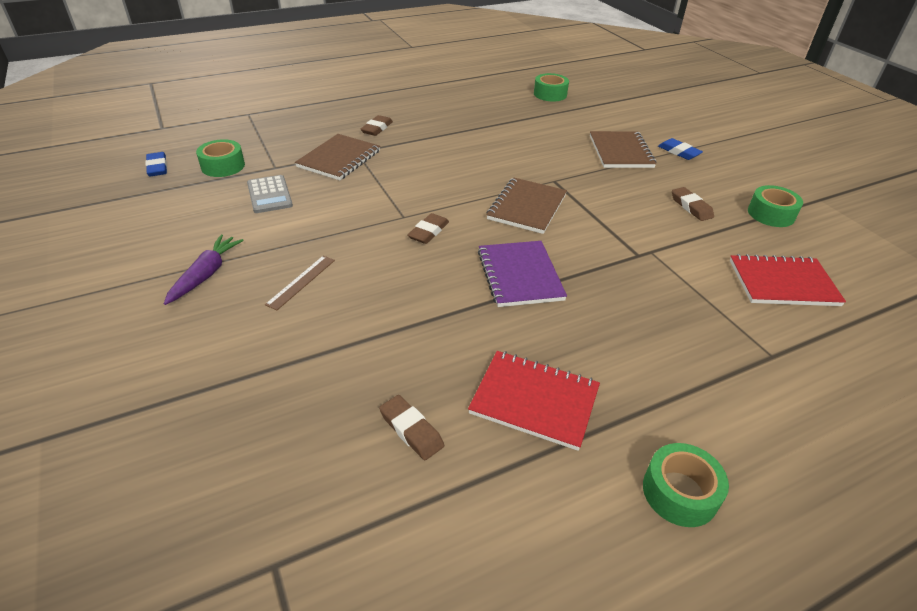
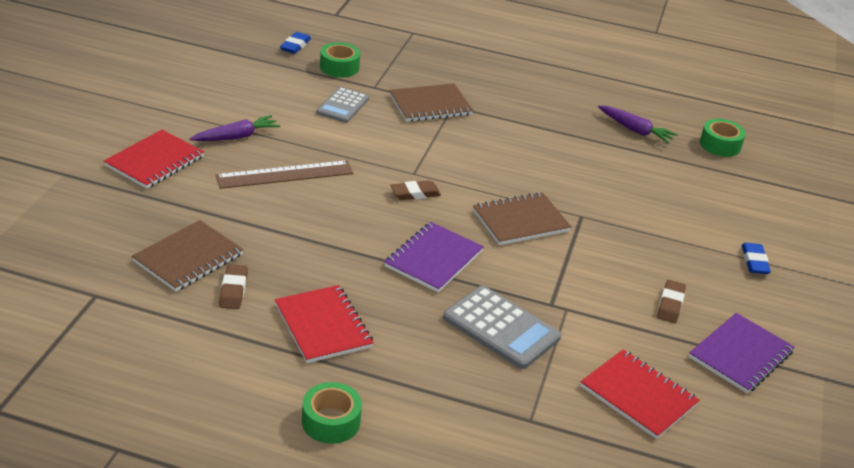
camera: 40 degrees right, 5 degrees down
brown ruler [265,256,335,310] -> brown ruler [216,160,353,189], size x1.77
brown eraser [361,115,393,136] -> none
brown notebook [590,131,656,168] -> brown notebook moved to [132,220,244,292]
green tape [748,185,803,227] -> purple notebook [689,313,794,393]
none -> red notebook [104,130,204,189]
none -> grey calculator [443,286,561,369]
none -> purple carrot [598,106,678,144]

